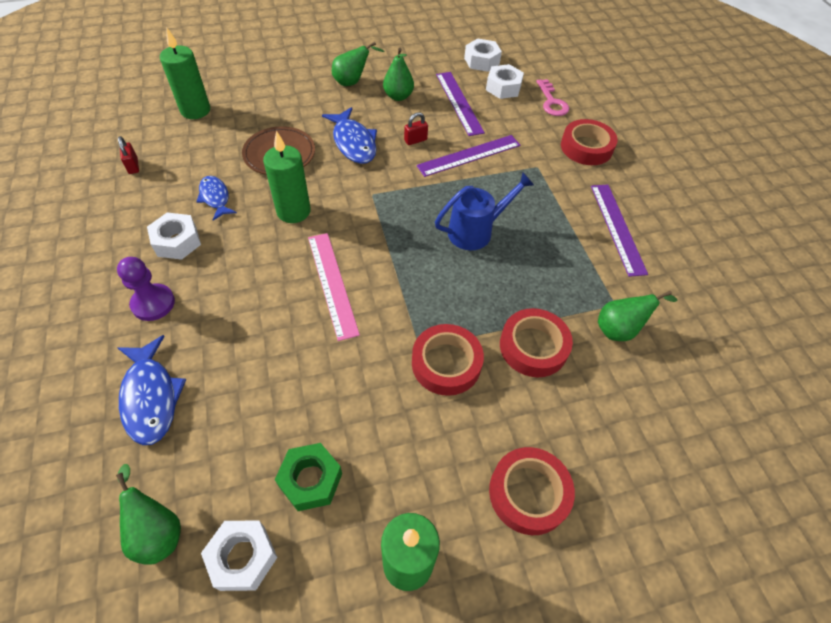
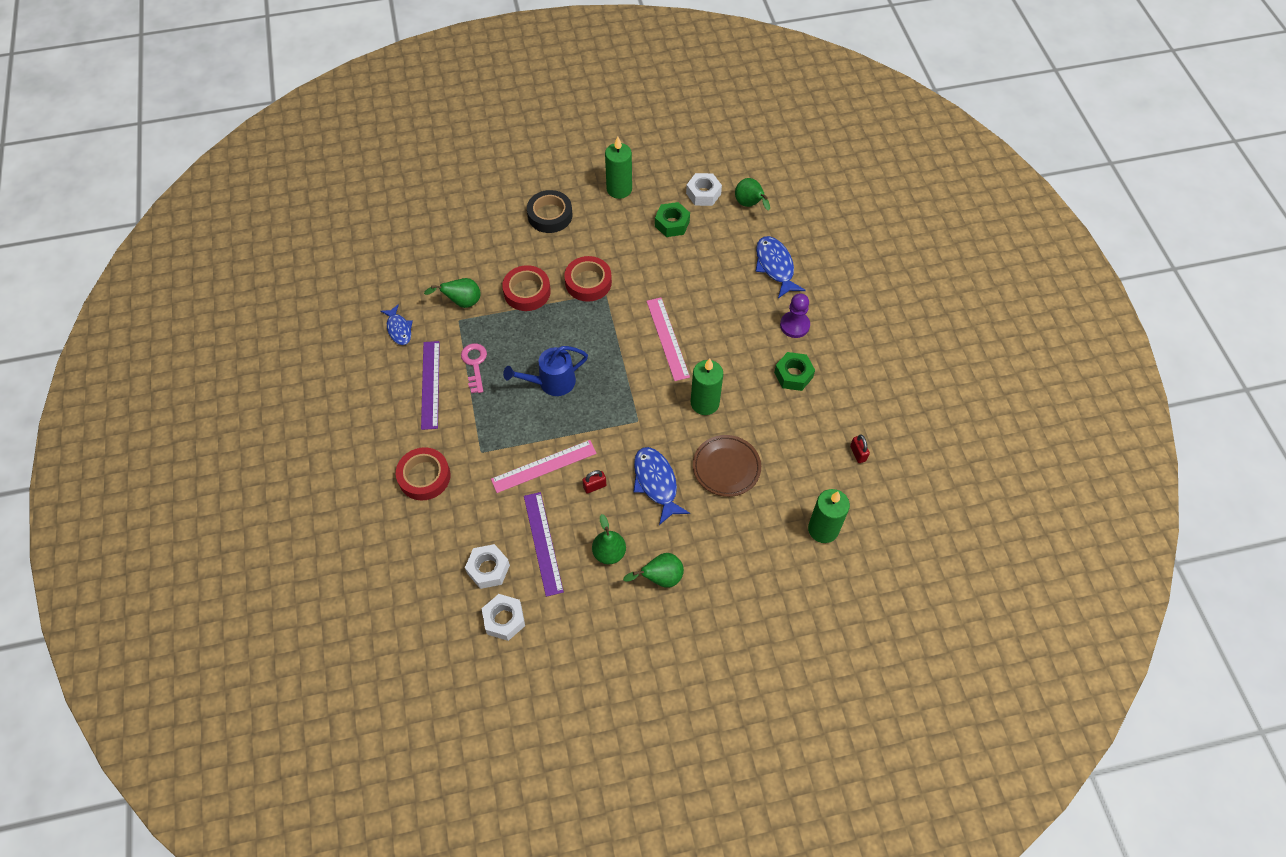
camera: 175 degrees left, 5 degrees up
white nut [147,213,201,260] -> green nut [774,352,815,391]
blue fish [196,176,237,221] -> blue fish moved to [380,304,413,345]
purple ruler [416,135,520,177] -> pink ruler [491,440,597,493]
red tape [489,447,575,535] -> black tape [527,190,572,233]
pink key [536,79,569,116] -> pink key moved to [461,343,487,393]

